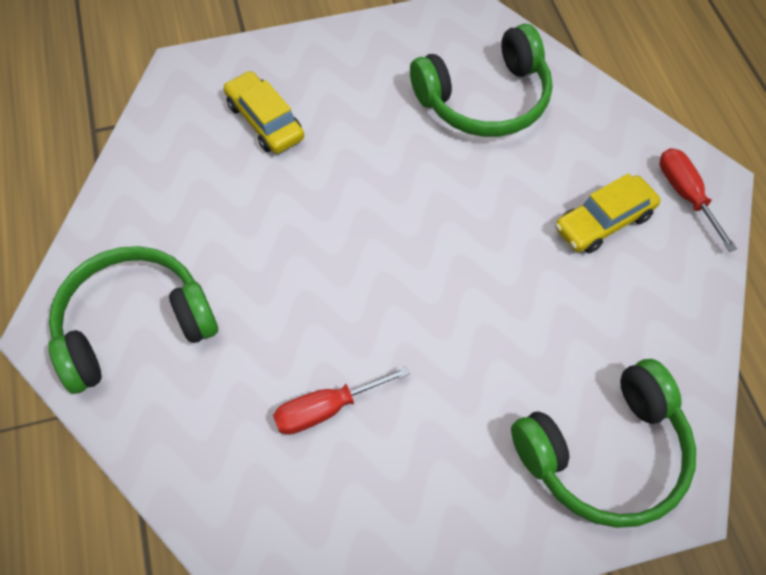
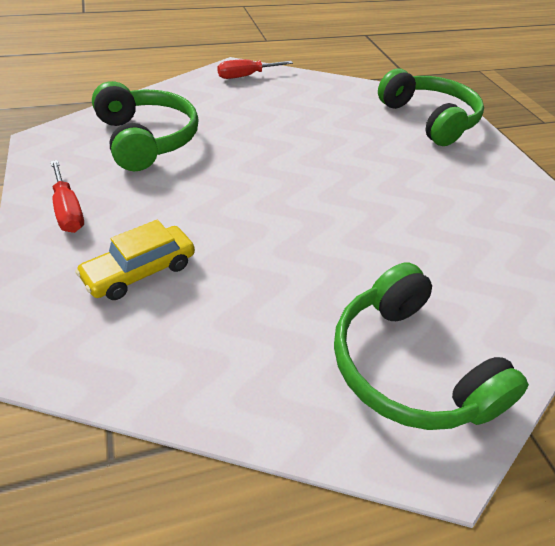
camera: 95 degrees left, 15 degrees down
red screwdriver [273,366,410,435] -> red screwdriver moved to [50,160,84,233]
yellow car [555,173,660,254] -> none

